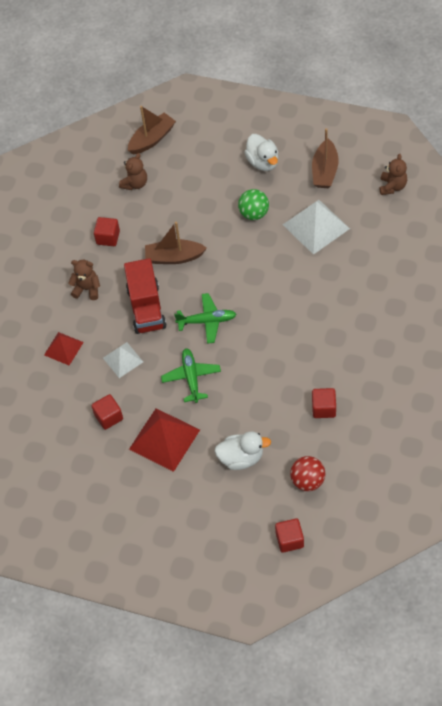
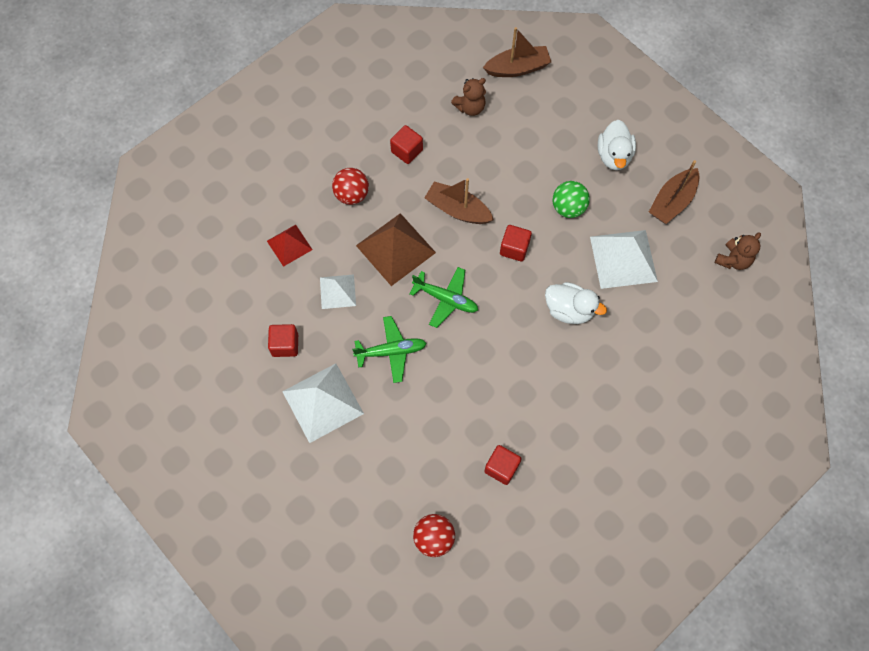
camera: 25 degrees right, 10 degrees up
brown teddy bear [68,260,100,300] -> red ball [332,168,369,205]
red truck [124,258,167,334] -> brown pyramid [356,213,436,286]
red pyramid [129,408,200,472] -> white pyramid [282,363,364,443]
green plane [161,349,221,403] -> green plane turned 60 degrees clockwise [352,316,427,383]
white duck [215,432,271,470] -> white duck moved to [545,282,607,324]
red cube [275,518,304,553] -> red cube moved to [500,225,532,262]

